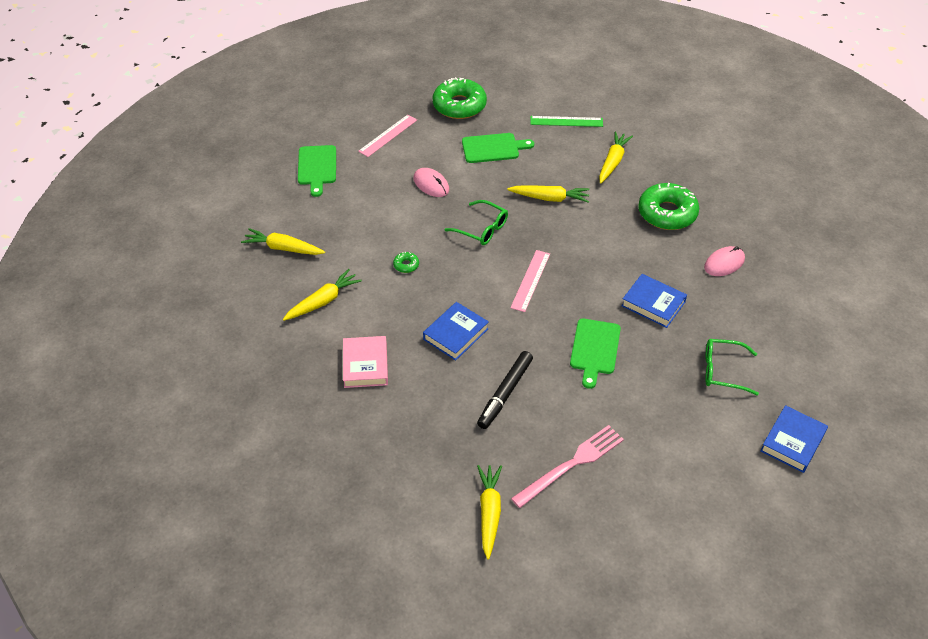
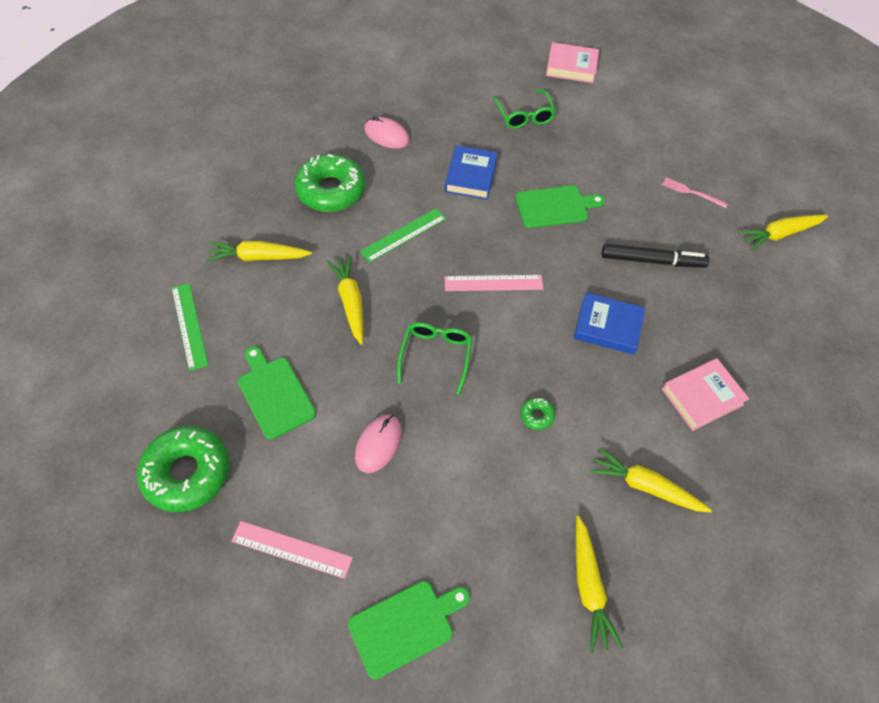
camera: 115 degrees left, 10 degrees up
pink fork [511,425,624,508] -> pink fork [662,177,728,208], size x0.53
blue book [760,405,828,473] -> pink book [546,42,599,83]
none -> green ruler [360,208,446,263]

